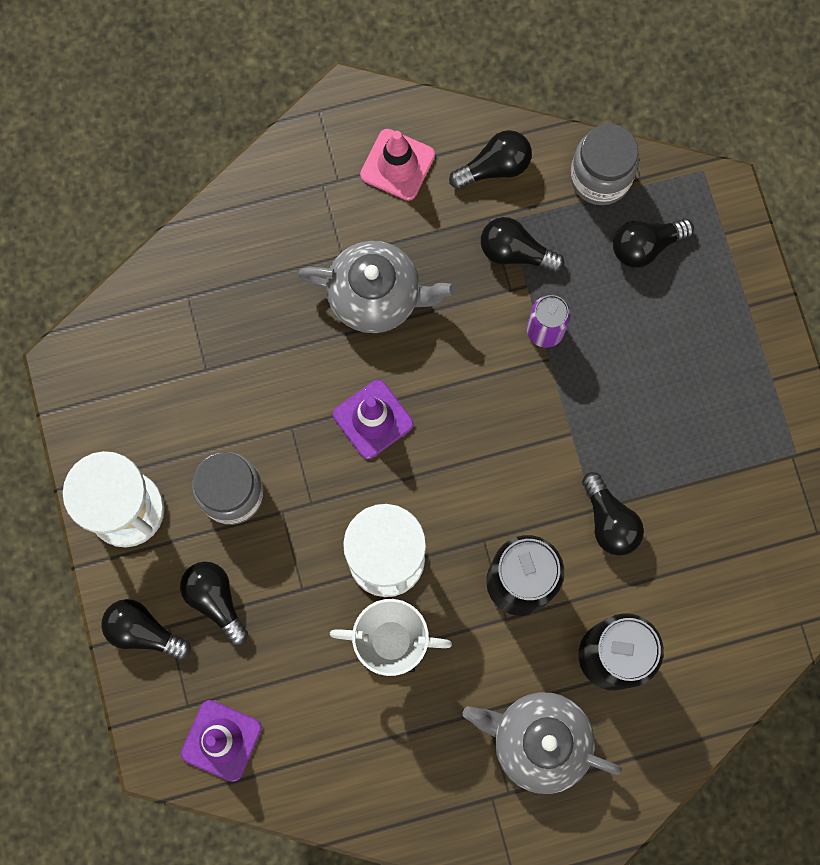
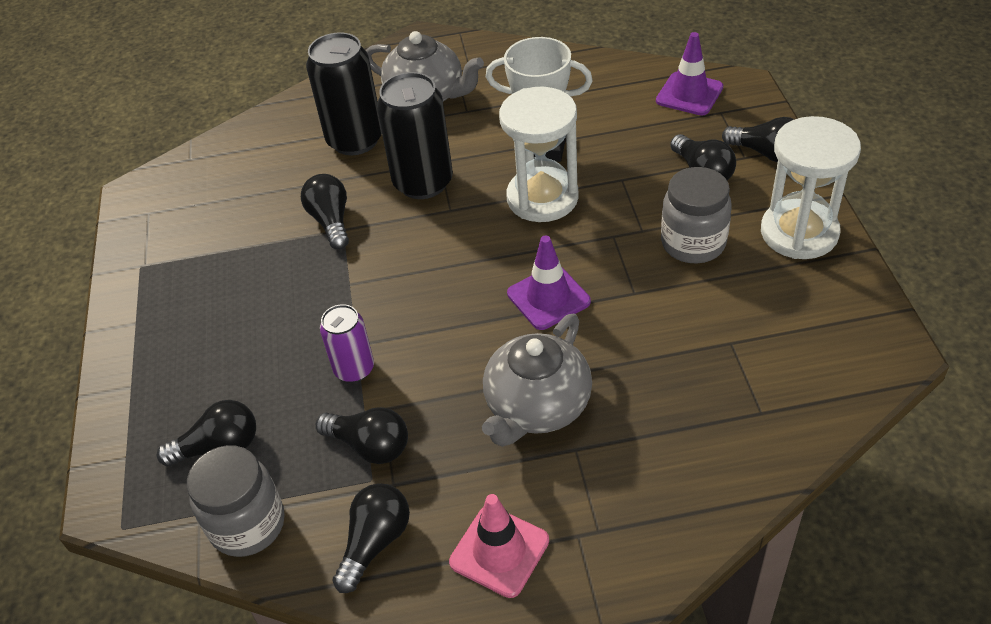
camera: 170 degrees left, 30 degrees down
grey teapot [298,241,456,333] -> grey teapot turned 75 degrees counterclockwise [482,313,592,447]
black light bulb [449,130,532,189] -> black light bulb turned 135 degrees clockwise [332,483,410,593]

